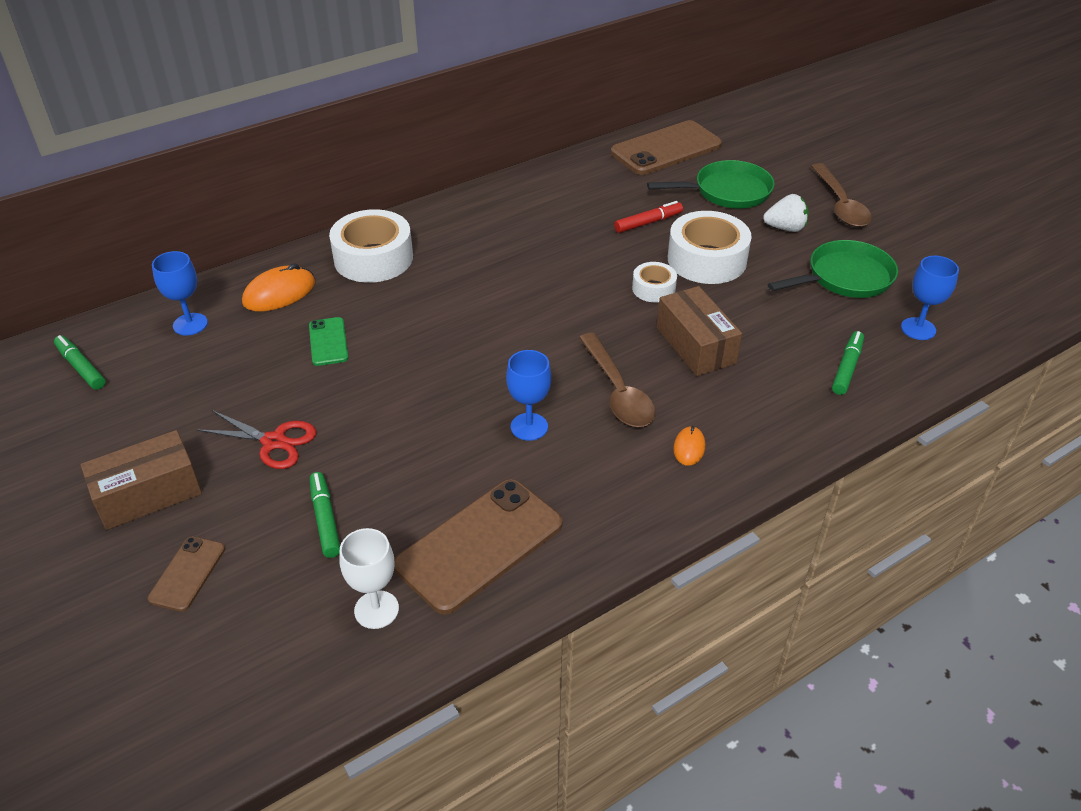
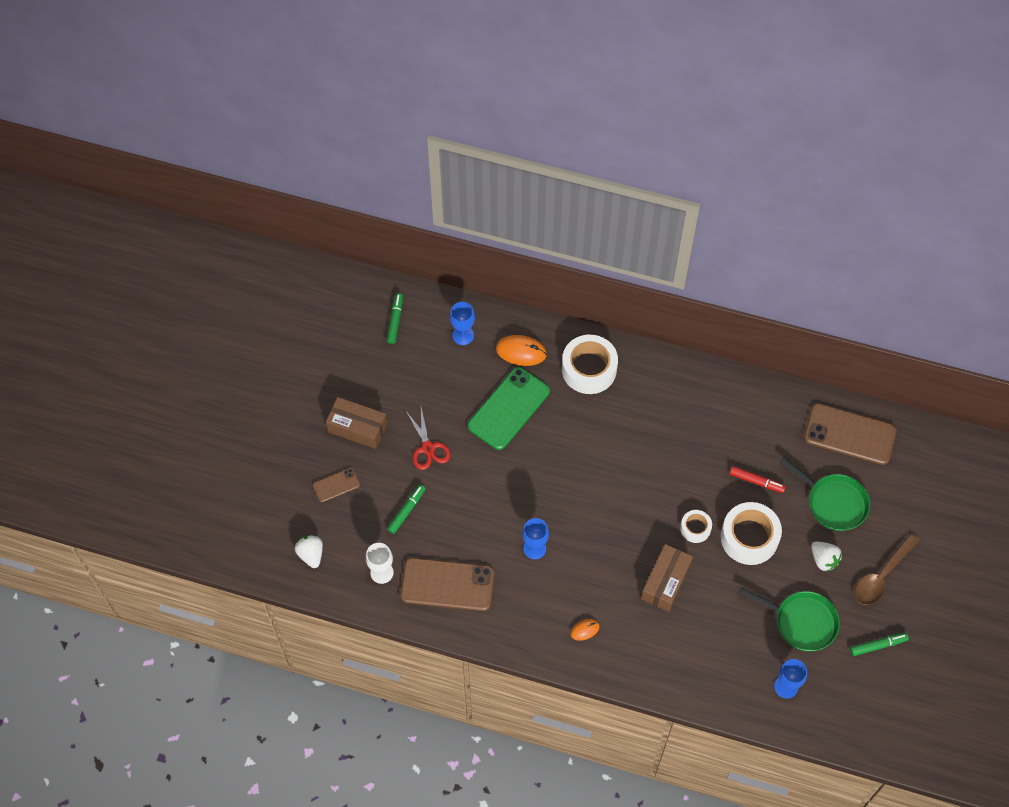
camera: 50 degrees right, 20 degrees up
green phone [309,317,348,366] -> green phone [468,367,550,450], size x2.00
brown spoon [579,333,655,427] -> none
green marker [832,331,864,395] -> green marker moved to [850,633,909,656]
none -> white strawberry [295,535,323,568]

